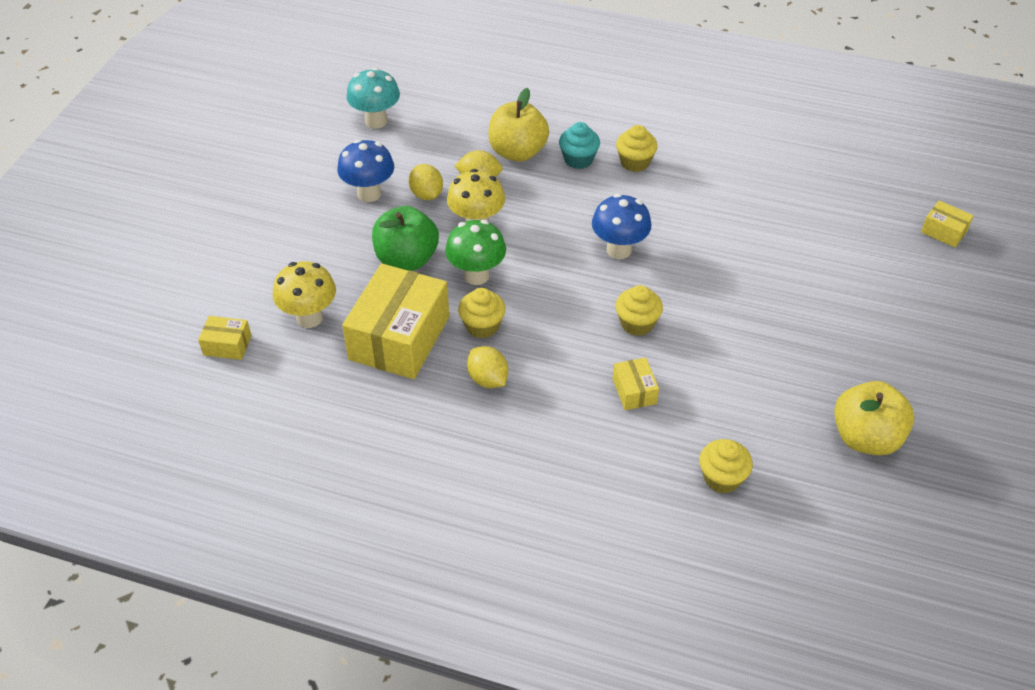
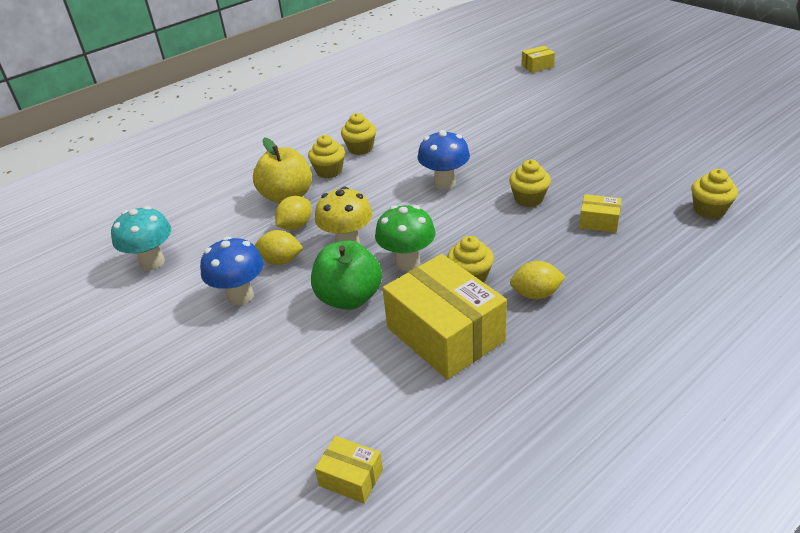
camera: 55 degrees left, 10 degrees down
yellow box [198,316,252,360] -> yellow box turned 75 degrees clockwise [315,436,383,503]
yellow mushroom [273,261,336,328] -> none
turquoise cupcake [559,122,600,169] -> yellow cupcake [308,135,345,179]
yellow apple [834,381,914,456] -> none

